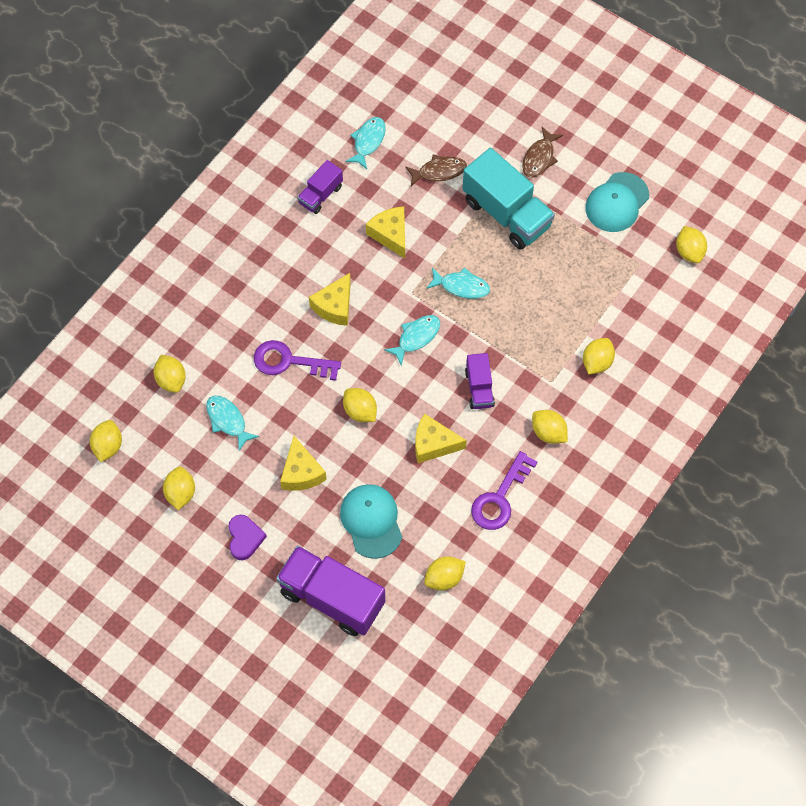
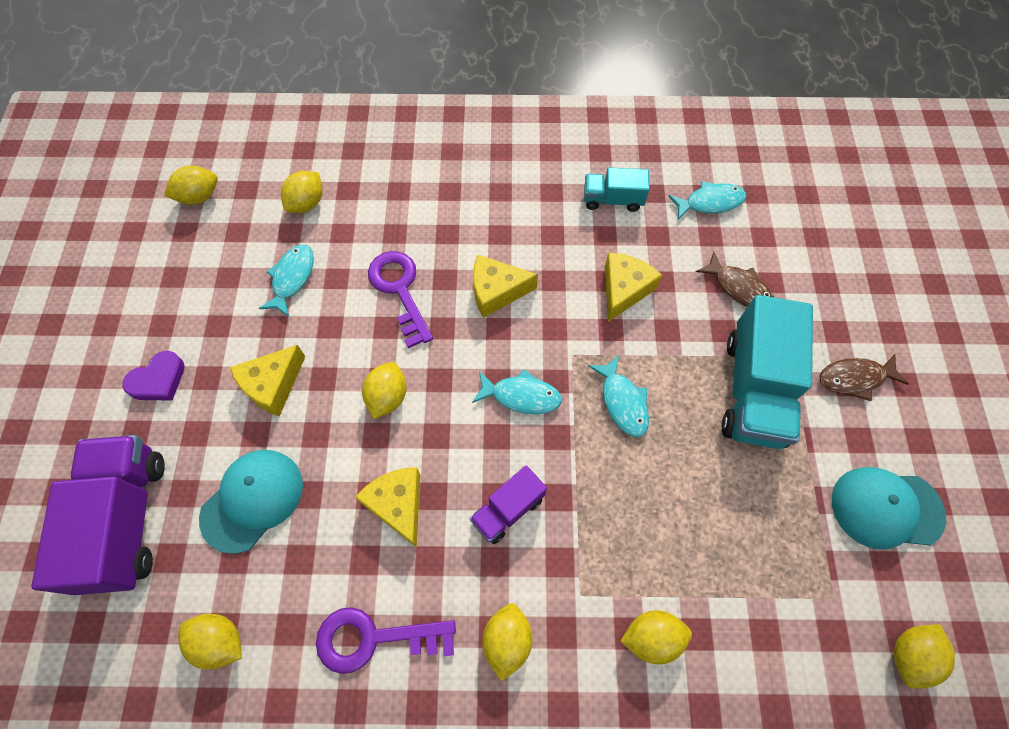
camera: 55 degrees right, 0 degrees up
yellow lemon [163,467,195,510] -> none
purple truck [297,160,343,214] -> turquoise truck [584,167,650,212]

